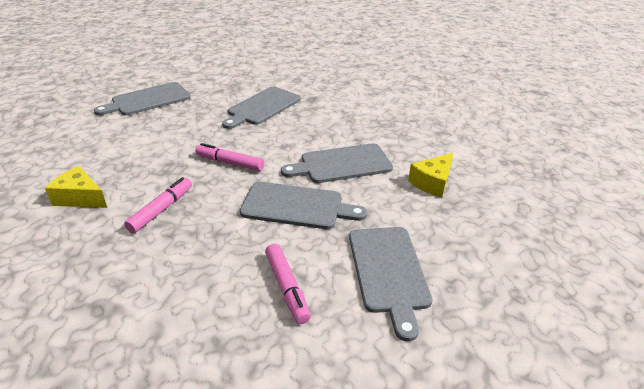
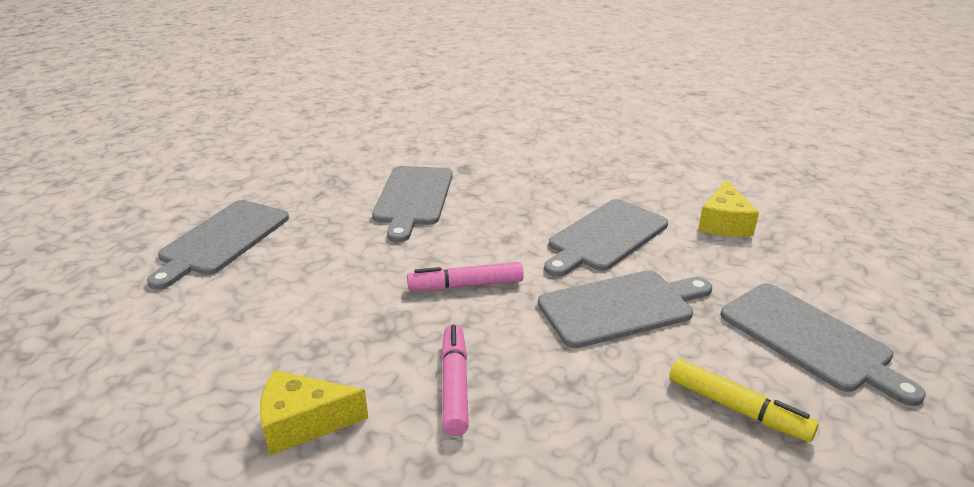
camera: 30 degrees left, 5 degrees down
pink marker [265,244,311,324] -> yellow marker [669,359,819,442]

